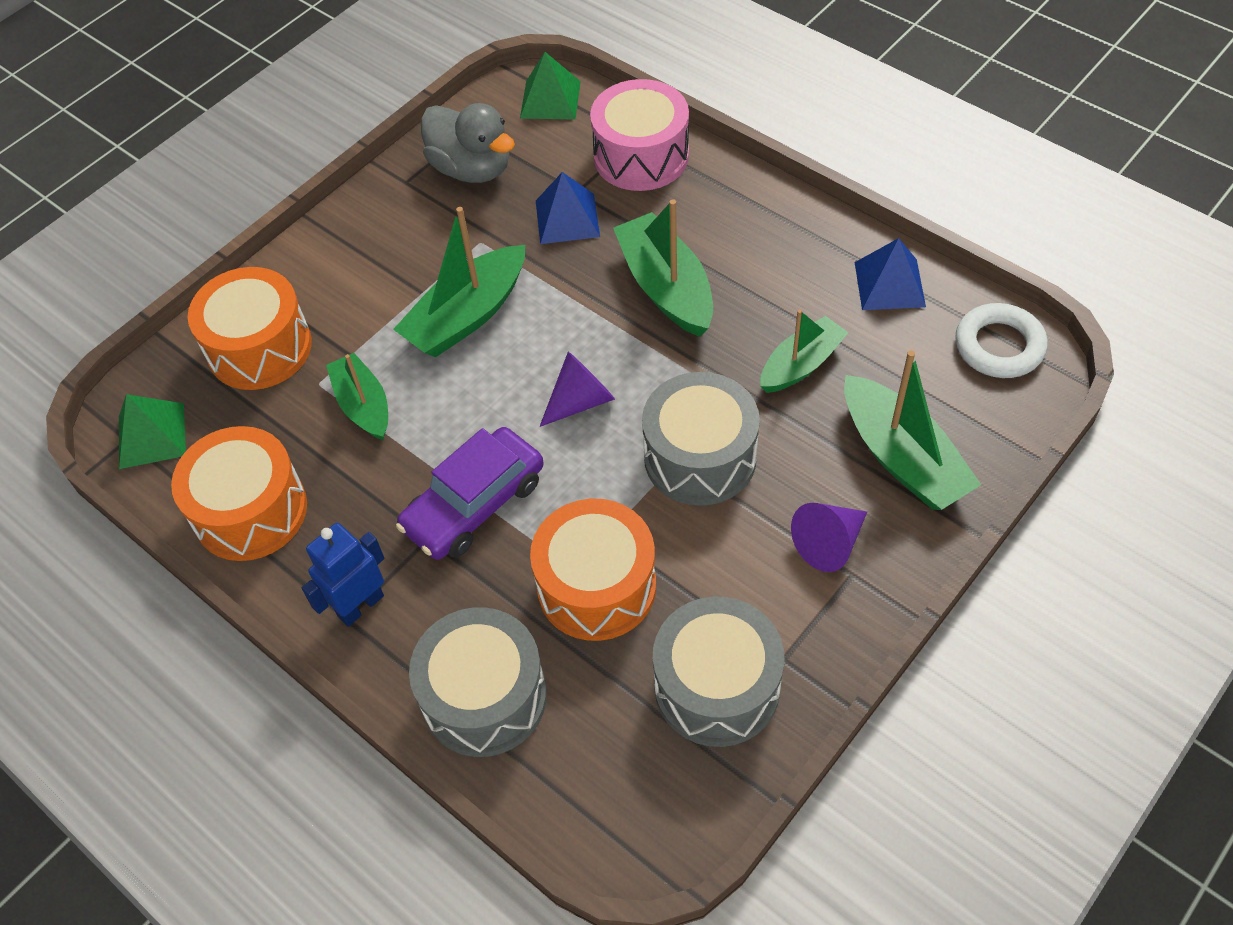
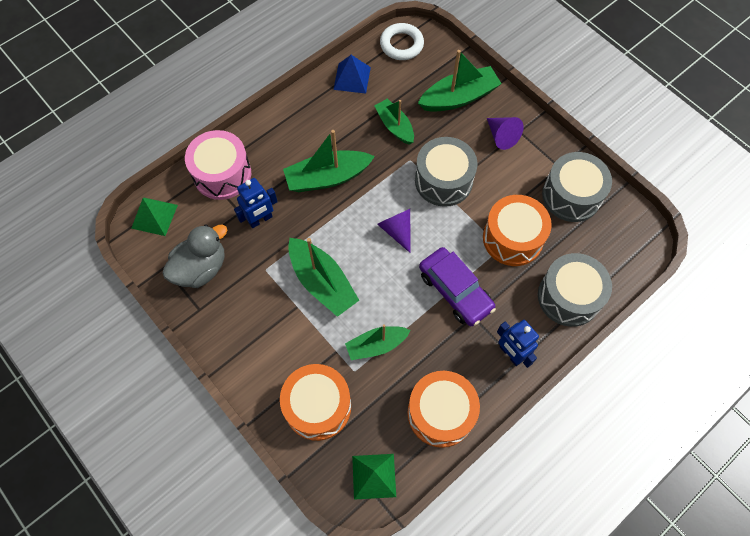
camera: 85 degrees left, 10 degrees up
blue pyramid [536,172,600,244] -> blue robot [234,178,278,228]

